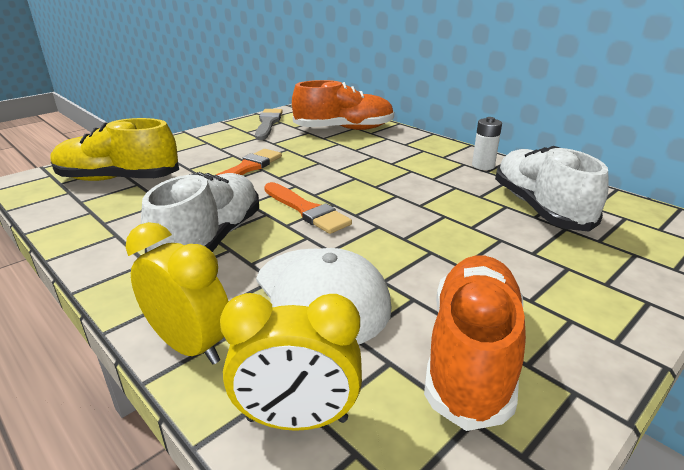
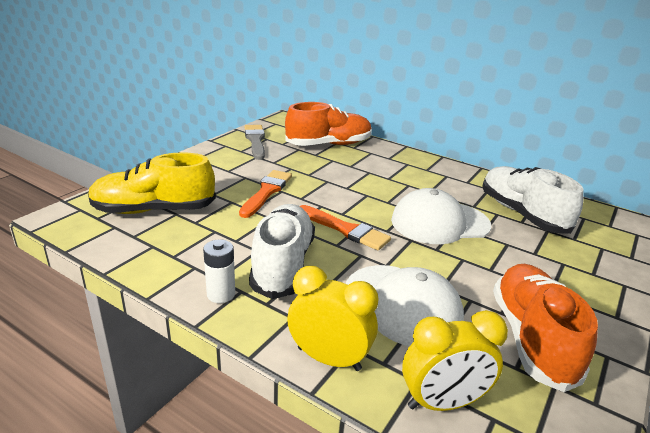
camera: 15 degrees left, 0 degrees up
white battery [472,117,502,170] -> white battery moved to [203,239,235,303]
none -> white cap [391,188,491,244]

